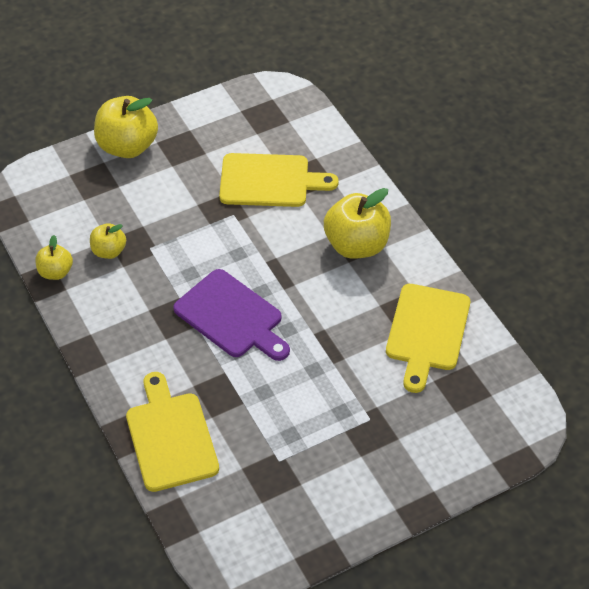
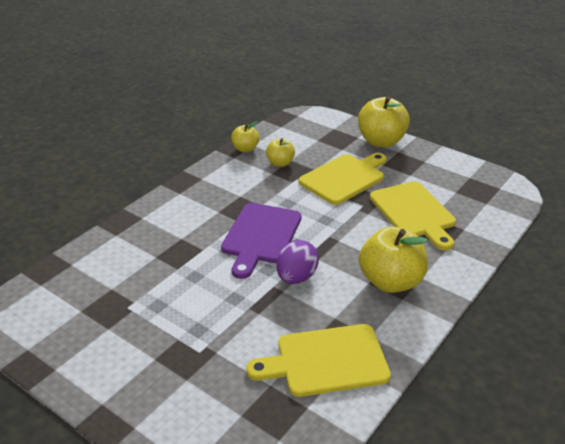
camera: 65 degrees right, 15 degrees down
yellow cutting board [126,372,219,492] -> yellow cutting board moved to [299,153,387,205]
none -> purple egg [276,240,319,284]

